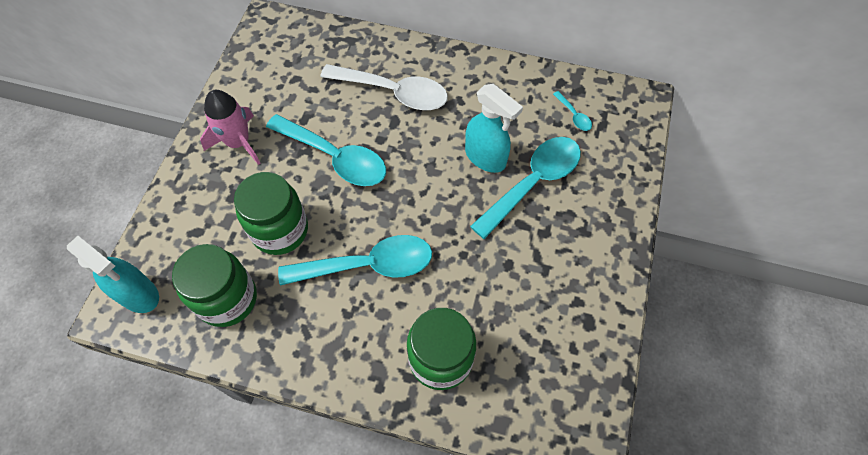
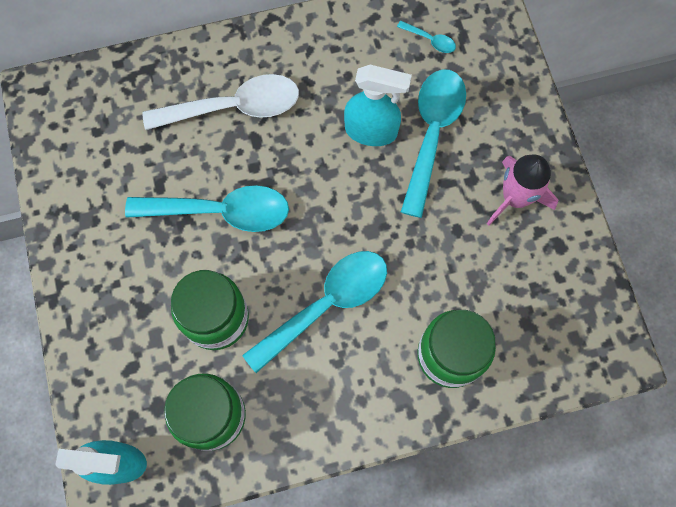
camera: 30 degrees left, 10 degrees up
pink rocket [200,90,260,165] -> pink rocket moved to [487,155,558,226]

